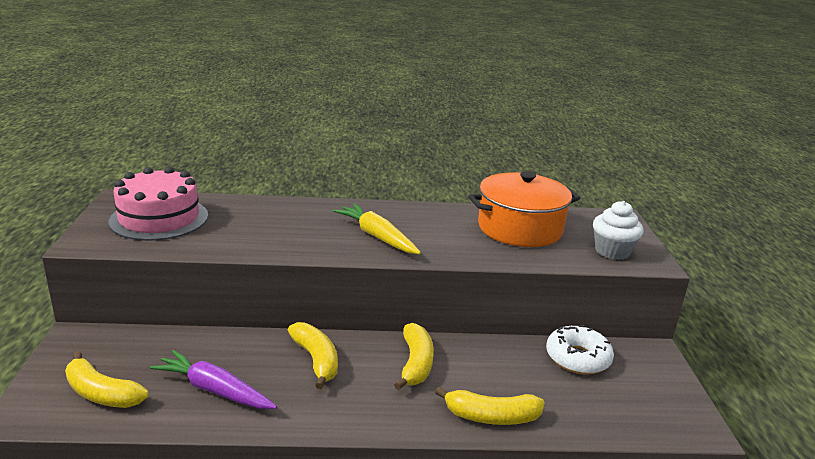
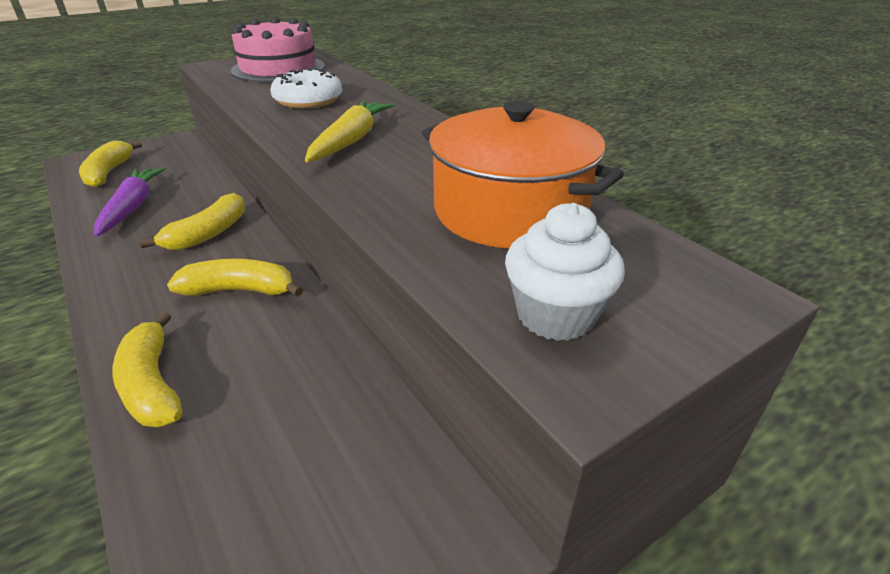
camera: 60 degrees right, 10 degrees up
yellow banana [394,323,434,390] -> yellow banana turned 150 degrees counterclockwise [167,259,303,297]
white donut [546,325,614,374] -> white donut moved to [270,68,342,109]

